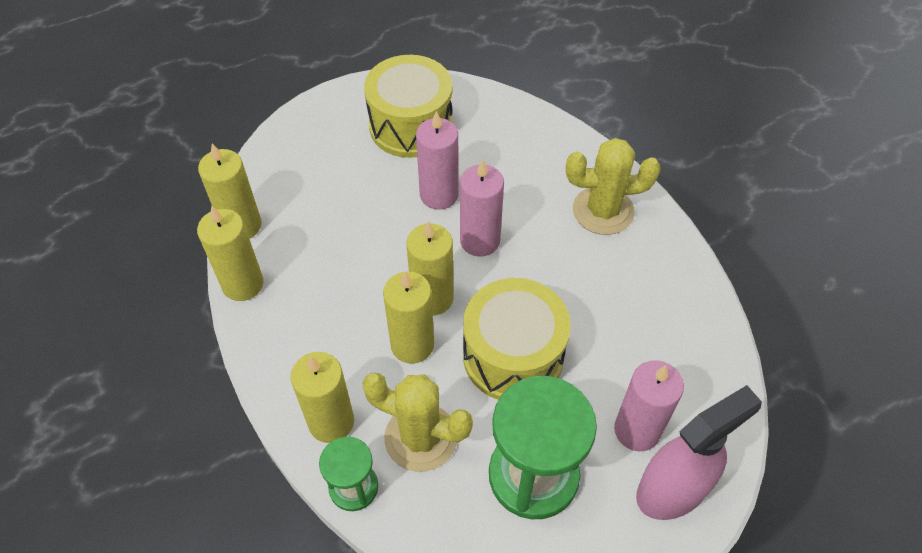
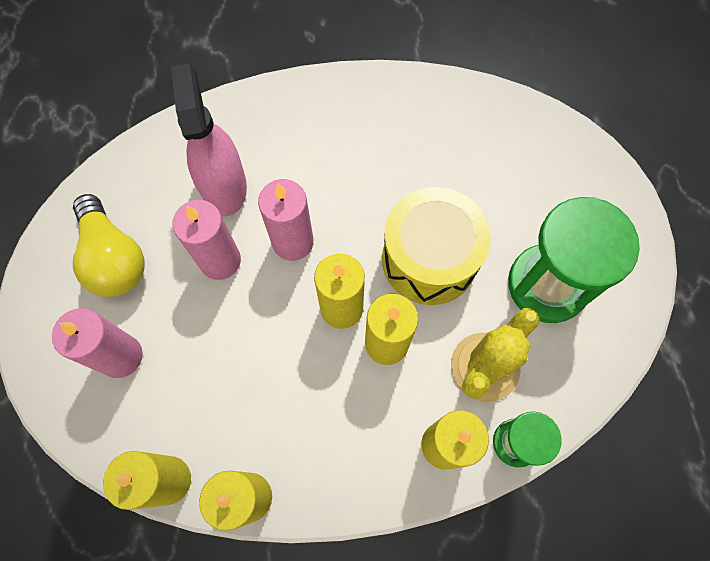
camera: 70 degrees left, 15 degrees up
yellow drum [364,55,453,158] -> yellow light bulb [73,194,145,297]
yellow cactus [566,138,661,235] -> none
pink candle [614,360,684,451] -> pink candle moved to [52,308,143,378]
pink spray bottle [636,385,762,520] -> pink spray bottle moved to [171,63,247,216]

